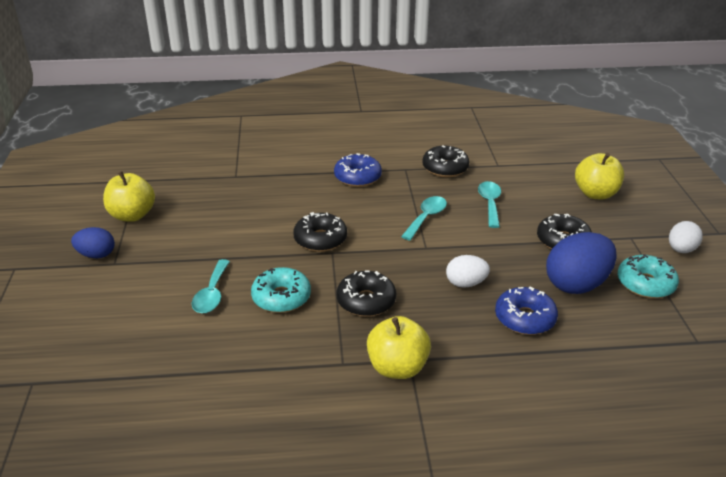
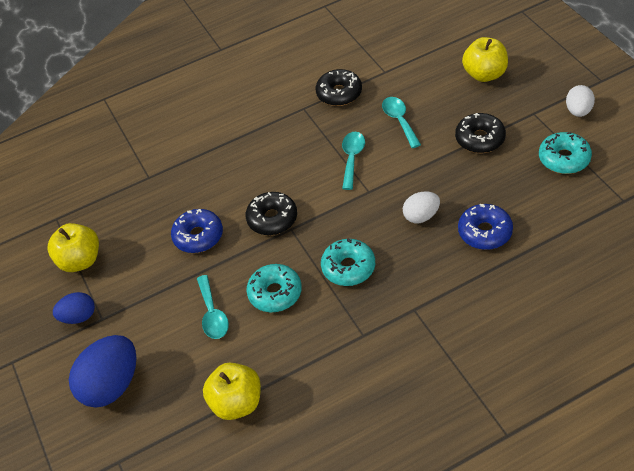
camera: 15 degrees left, 15 degrees up
blue donut [334,153,382,187] -> blue donut moved to [171,209,223,253]
black donut [336,271,396,317] -> turquoise donut [321,238,375,286]
yellow apple [367,316,431,379] -> yellow apple moved to [203,363,261,420]
blue egg [546,232,617,294] -> blue egg moved to [69,335,137,408]

